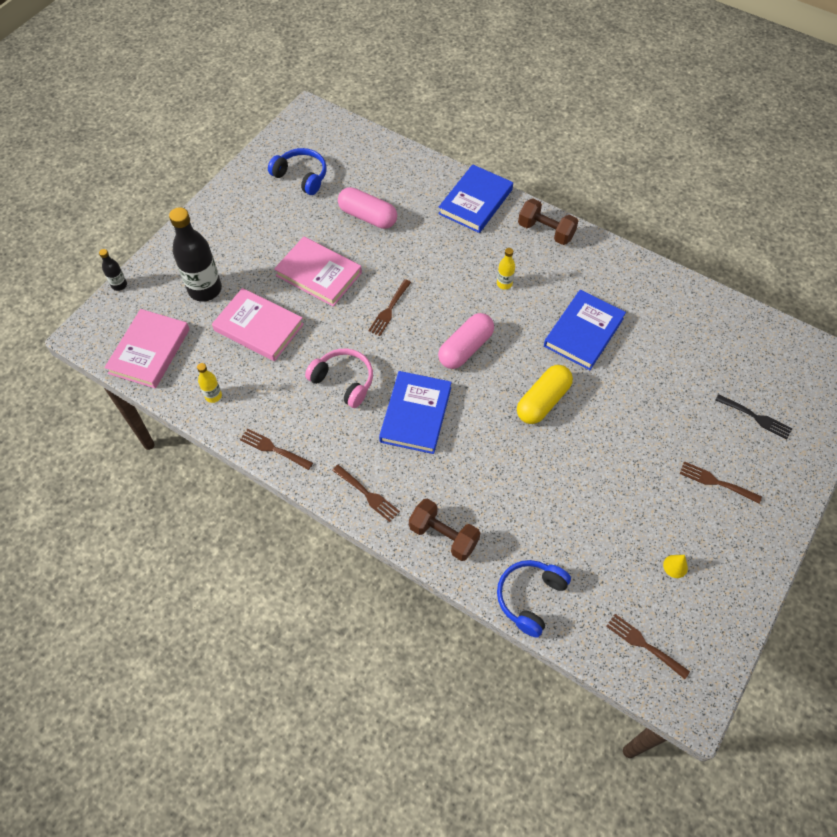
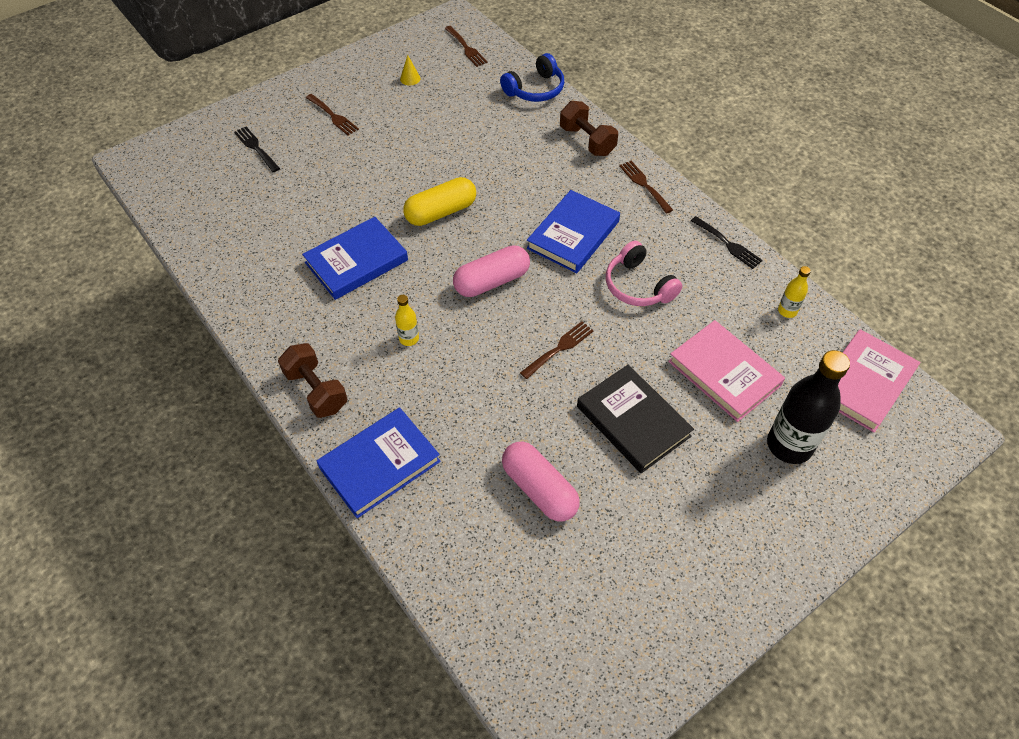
camera: 160 degrees left, 5 degrees down
black bottle [99,249,127,291] -> none
brown fork [240,429,313,470] -> black fork [691,216,763,269]
blue headphones [268,148,326,195] -> none
pink book [274,236,362,306] -> black book [577,365,694,473]

